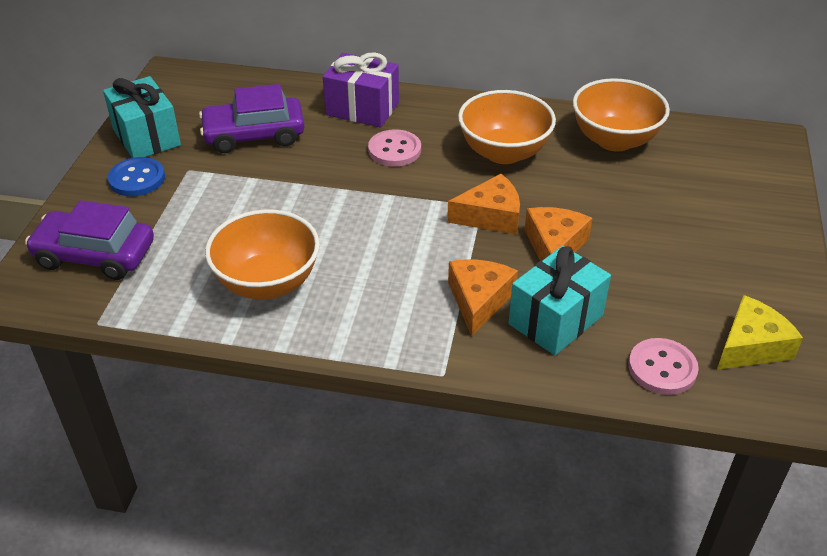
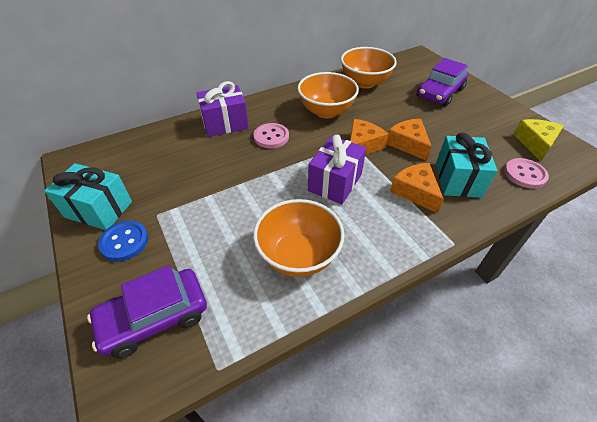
camera: 40 degrees left, 5 degrees up
purple car [199,84,305,153] -> purple car moved to [417,58,468,107]
none -> purple gift [308,135,366,204]

